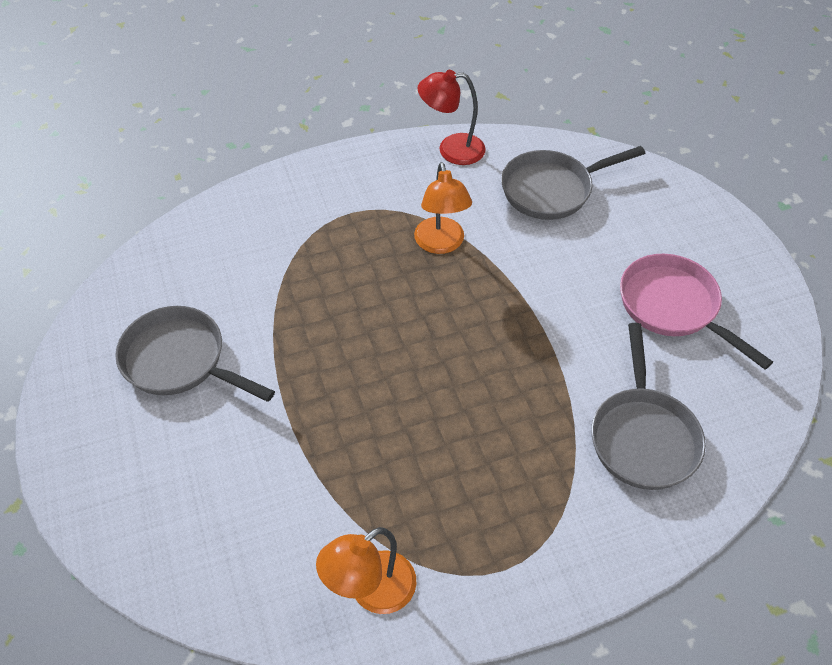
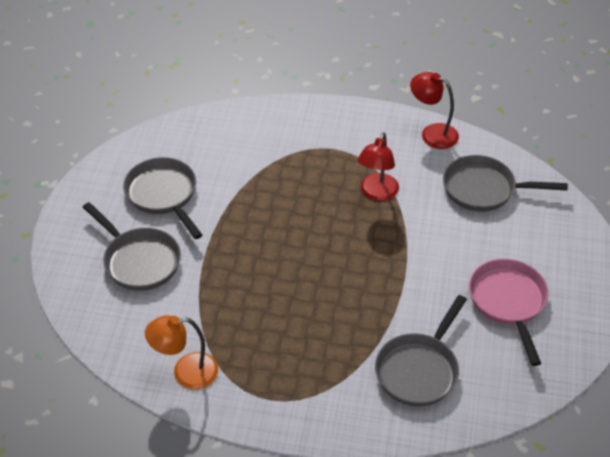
camera: 30 degrees right, 5 degrees down
orange lamp [414,162,472,254] -> red lamp [358,133,399,201]
none -> grey pan [83,202,181,291]

